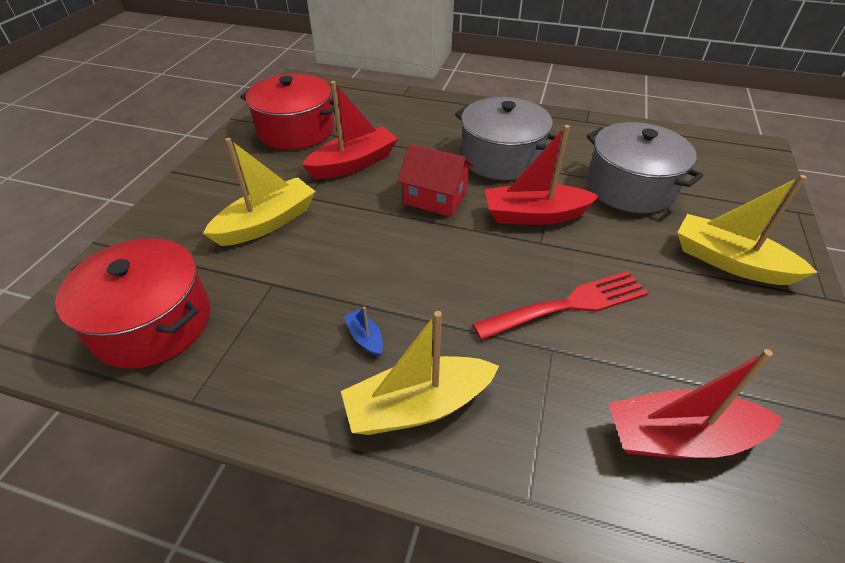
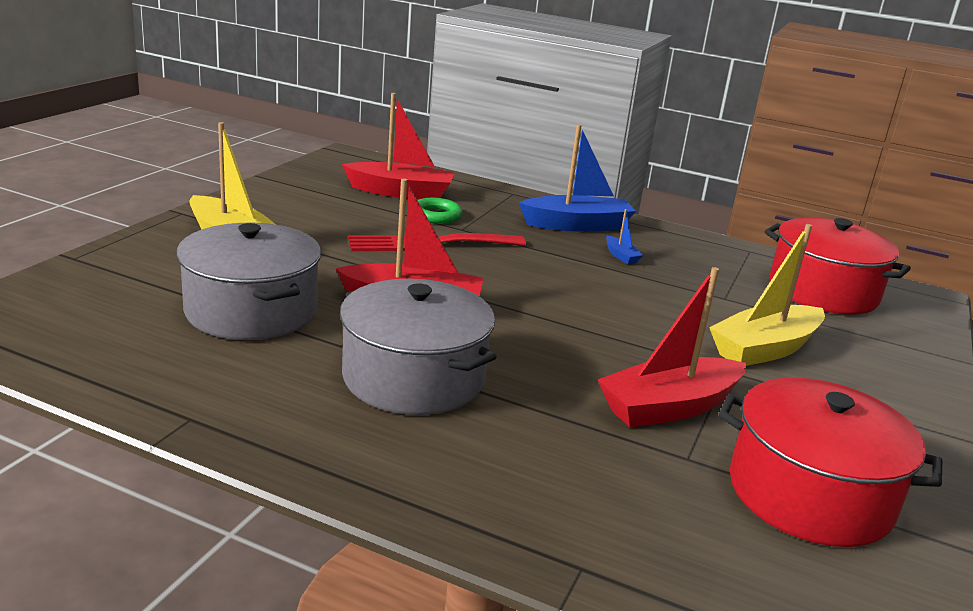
camera: 175 degrees left, 20 degrees down
yellow boat [341,311,499,435] -> blue boat [519,124,636,231]
red house [397,144,474,217] -> none
none -> green ring [418,198,462,224]

